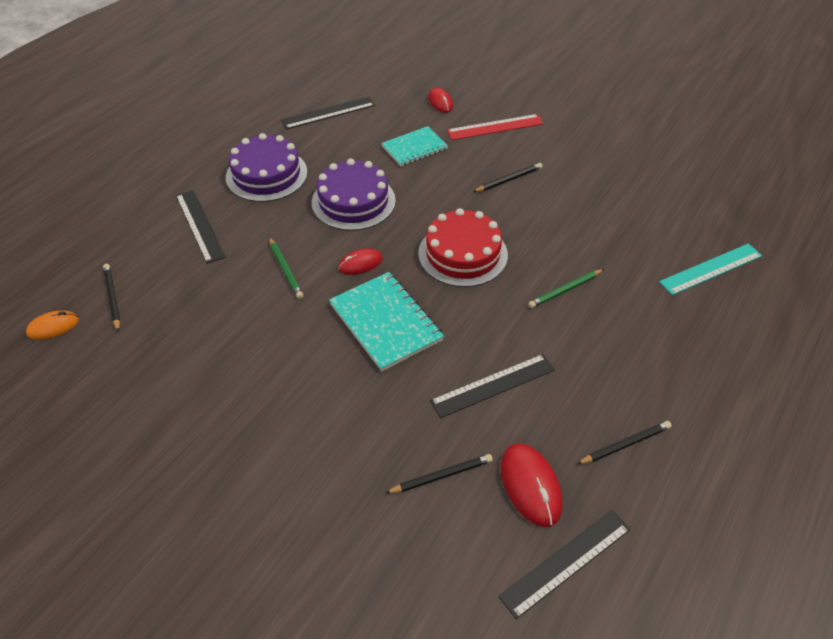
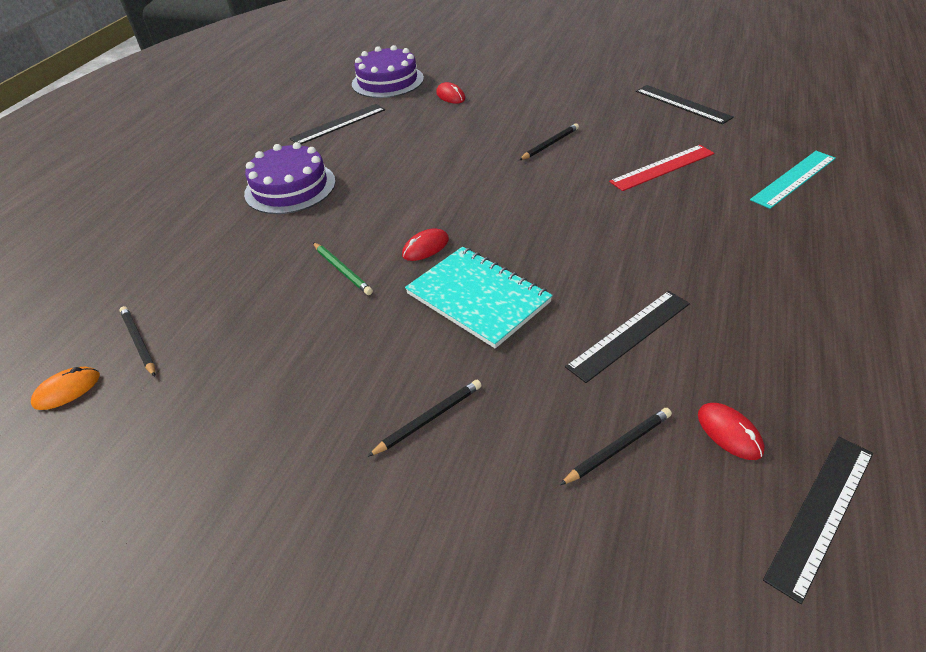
camera: 10 degrees left, 5 degrees down
black ruler [176,190,226,264] -> black ruler moved to [636,85,734,124]
purple cake [312,158,396,231] -> purple cake moved to [352,45,424,98]
turquoise notebook [381,126,448,166] -> none
red cake [418,208,508,287] -> none
red ruler [447,114,544,140] -> red ruler moved to [609,145,714,191]
red mouse [501,443,562,527] -> red mouse [698,403,765,460], size x0.63
green pencil [528,269,604,308] -> none
black pencil [577,421,672,464] -> black pencil moved to [367,380,482,457]

